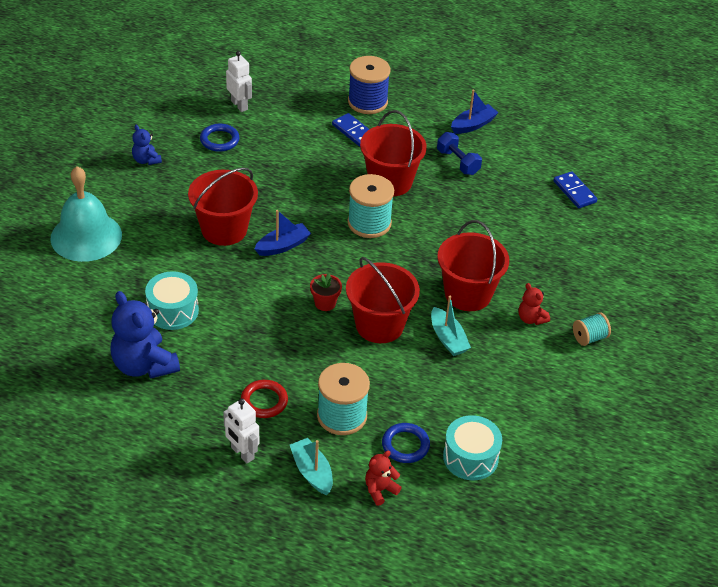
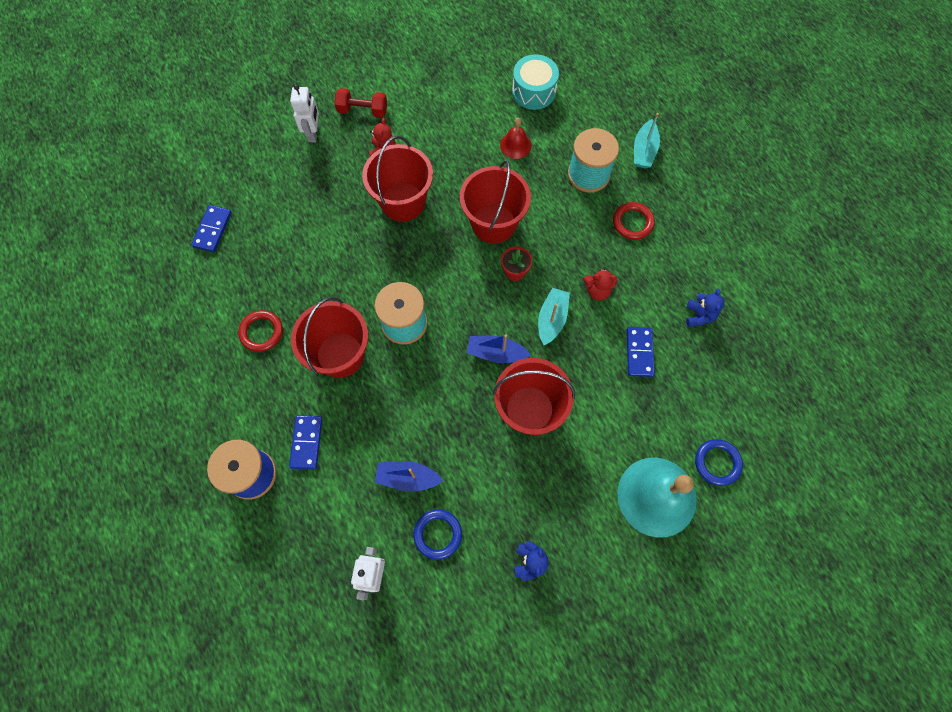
camera: 135 degrees left, 25 degrees up
blue teddy bear [110,291,180,378] -> blue teddy bear [686,289,725,327], size x0.50
turquoise drum [145,271,199,330] -> blue domino [627,327,655,377]
white robot [223,398,259,463] -> white robot moved to [290,84,319,142]
red teddy bear [365,451,402,506] -> red teddy bear moved to [583,268,617,301]
blue ring [382,423,430,463] -> blue ring moved to [695,439,743,486]
turquoise boat [431,296,471,356] -> turquoise boat moved to [538,288,570,345]
blue dumbbell [437,132,482,175] -> red ring [238,310,283,352]
blue boat [451,89,499,134] -> blue boat moved to [375,461,443,492]
turquoise spool [573,312,611,346] -> red dumbbell [334,88,387,118]
none -> red bell [500,118,532,159]

